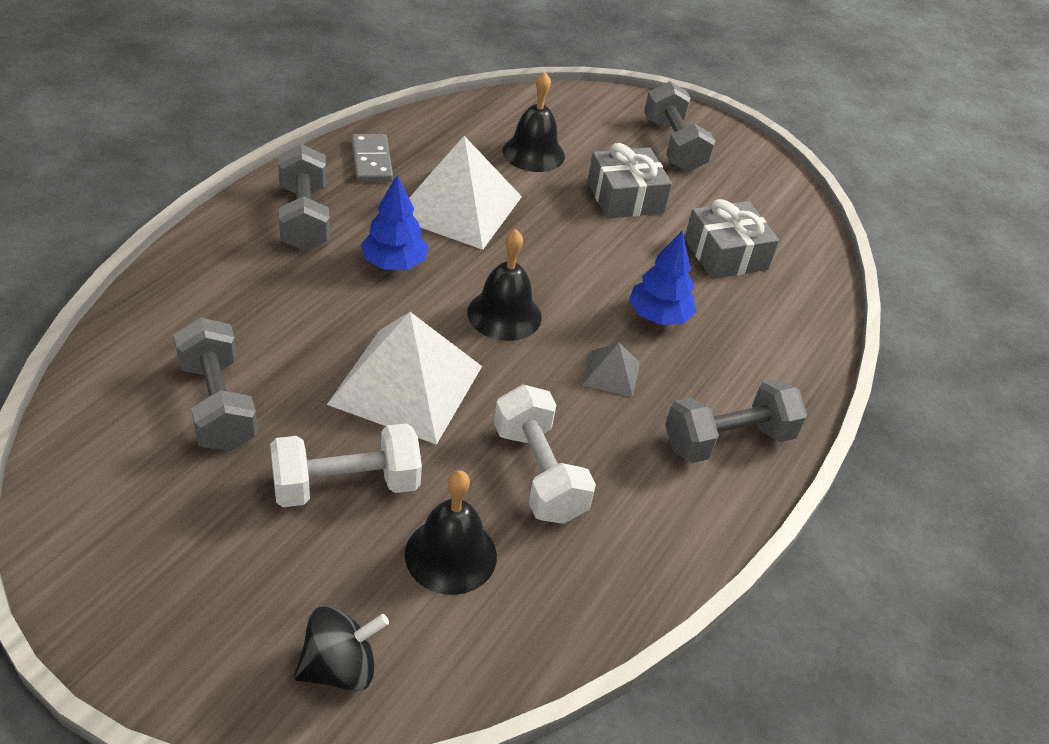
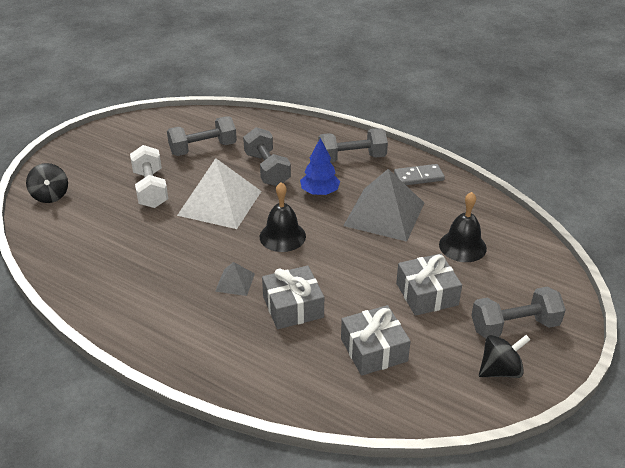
camera: 95 degrees right, 5 degrees down
black bell [405,470,497,595] -> none
white pyramid [409,136,522,250] -> grey pyramid [343,169,424,242]
white dumbbell [494,384,596,524] -> none
blue tree [629,231,696,325] -> grey gift [262,265,324,329]
grey dumbbell [665,379,807,463] -> grey dumbbell moved to [243,127,291,186]
none -> black spinning top [479,335,531,378]

